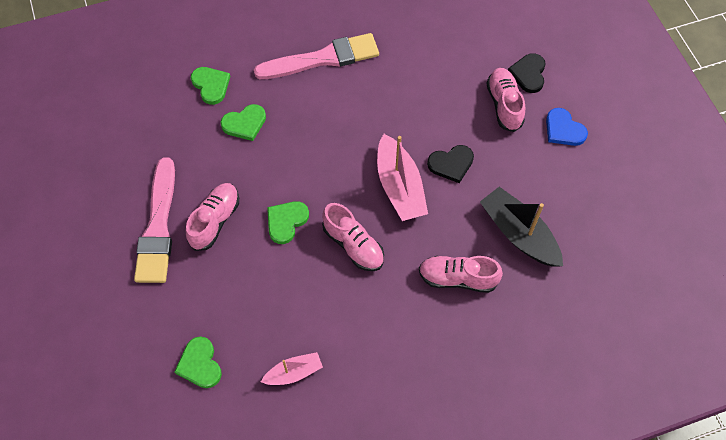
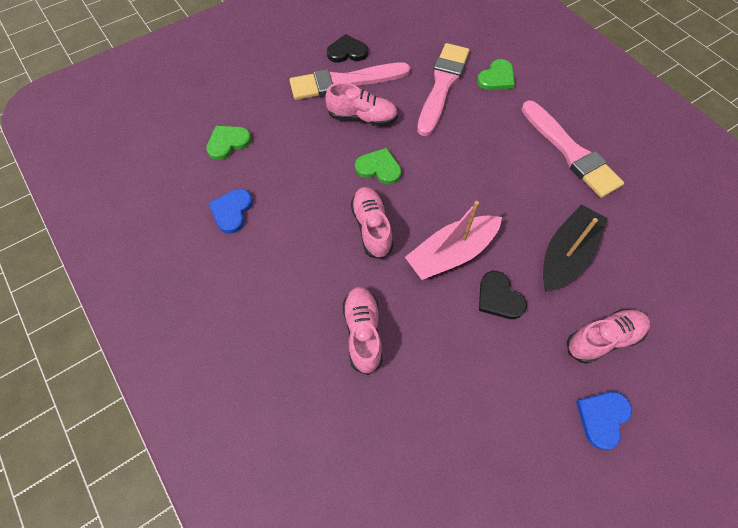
camera: 75 degrees right, 0 degrees up
green heart [220,104,266,141] -> none
pink boat [261,352,323,385] -> blue heart [208,189,253,234]
pink shoe [322,203,384,271] -> pink shoe turned 135 degrees clockwise [351,187,393,259]
black boat [480,187,563,266] -> black boat moved to [543,204,608,292]
black heart [508,53,546,93] -> black heart moved to [327,34,368,63]
none -> pink brush [417,43,469,136]

